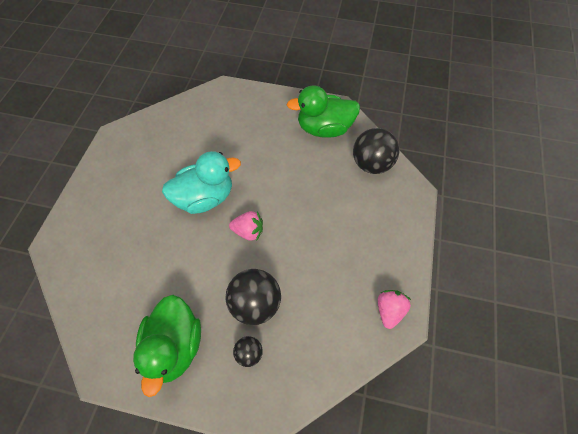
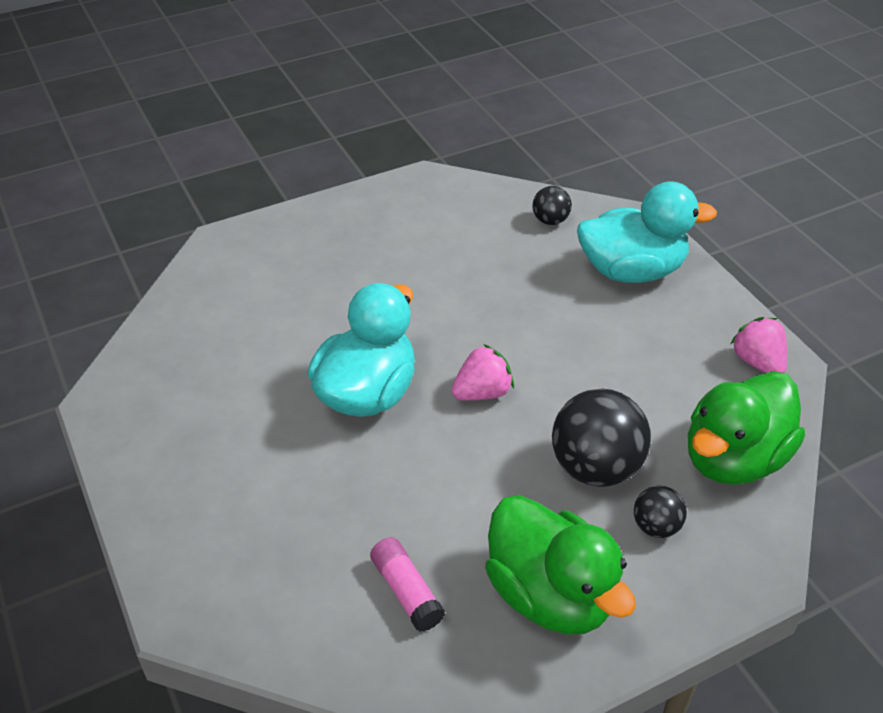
camera: 40 degrees left, 15 degrees down
green duck [287,85,360,137] -> green duck moved to [688,371,805,485]
black ball [353,128,400,174] -> black ball [532,186,572,225], size x0.51
none -> pink glue stick [370,537,445,632]
none -> turquoise duck [577,181,717,283]

